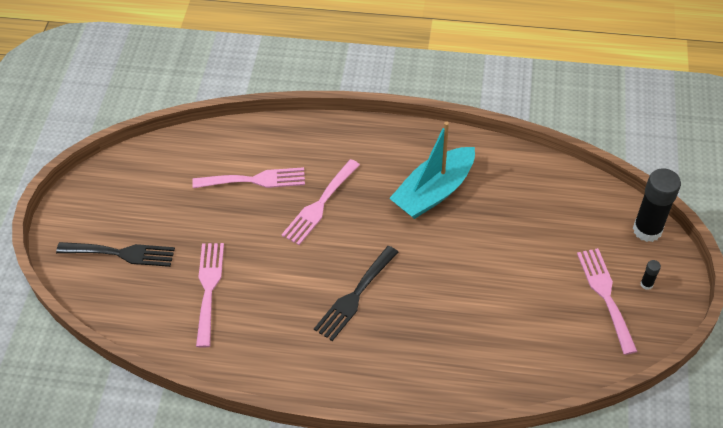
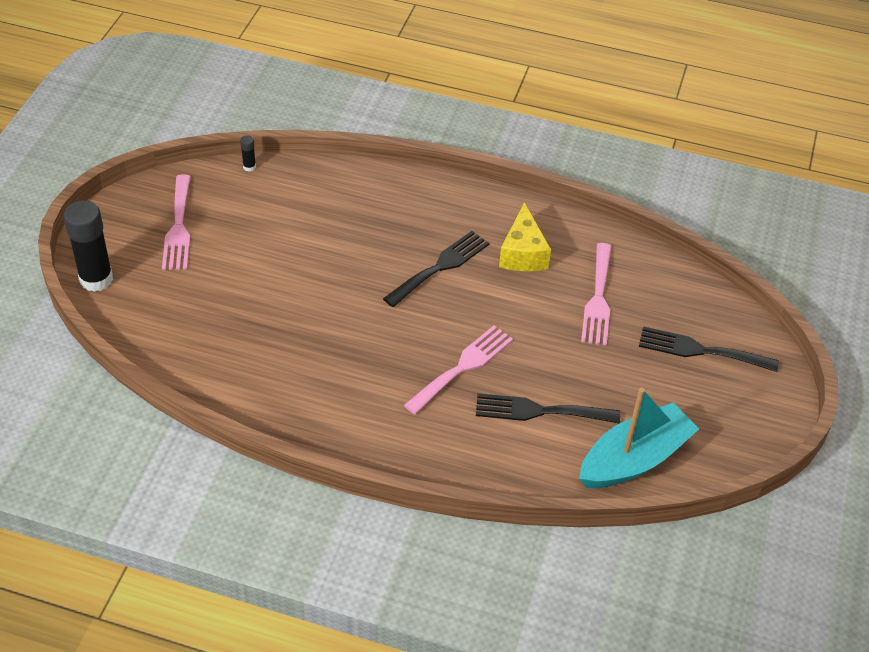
camera: 175 degrees left, 5 degrees down
pink fork [192,167,305,188] -> black fork [476,393,620,424]
turquoise boat [389,121,475,219] -> turquoise boat moved to [579,388,699,488]
black glue stick [641,260,661,290] -> black glue stick moved to [240,135,256,172]
none -> yellow cheese [499,202,551,271]

